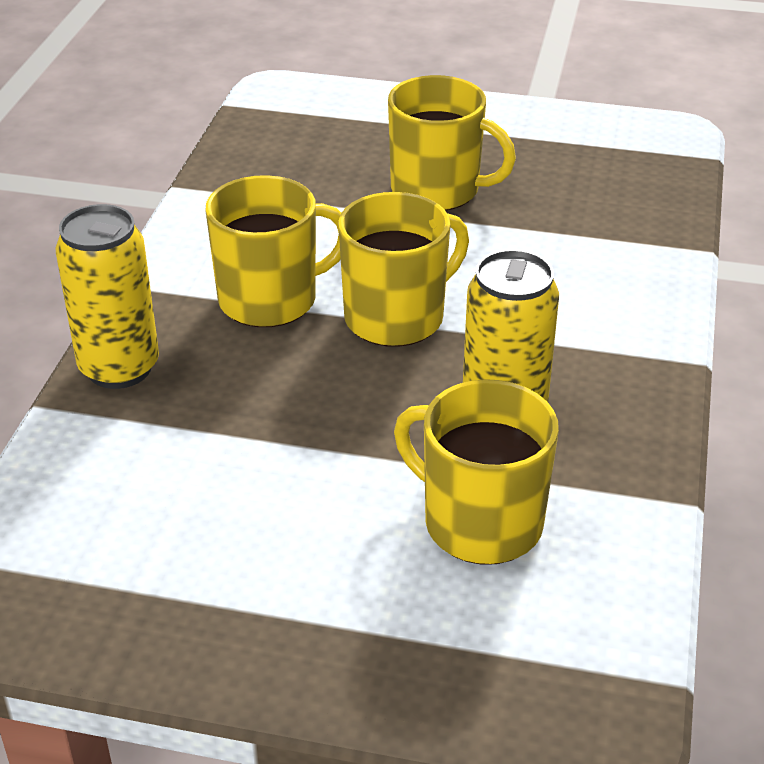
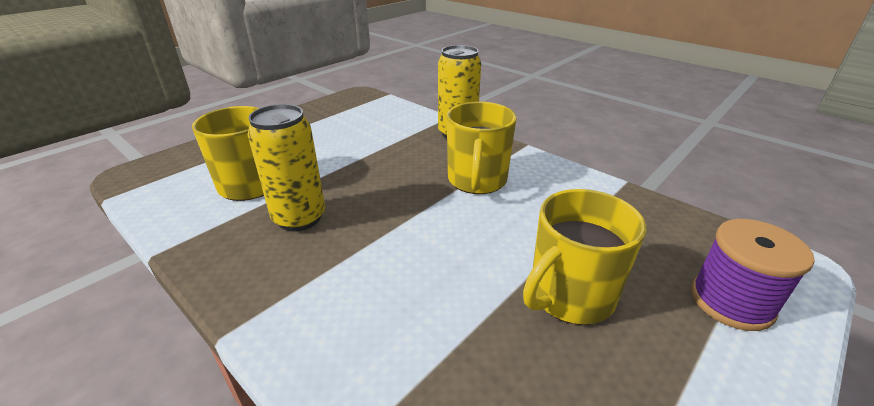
camera: 120 degrees right, 5 degrees down
yellow mug [338,192,469,347] -> none
none -> purple spool [691,219,814,331]

